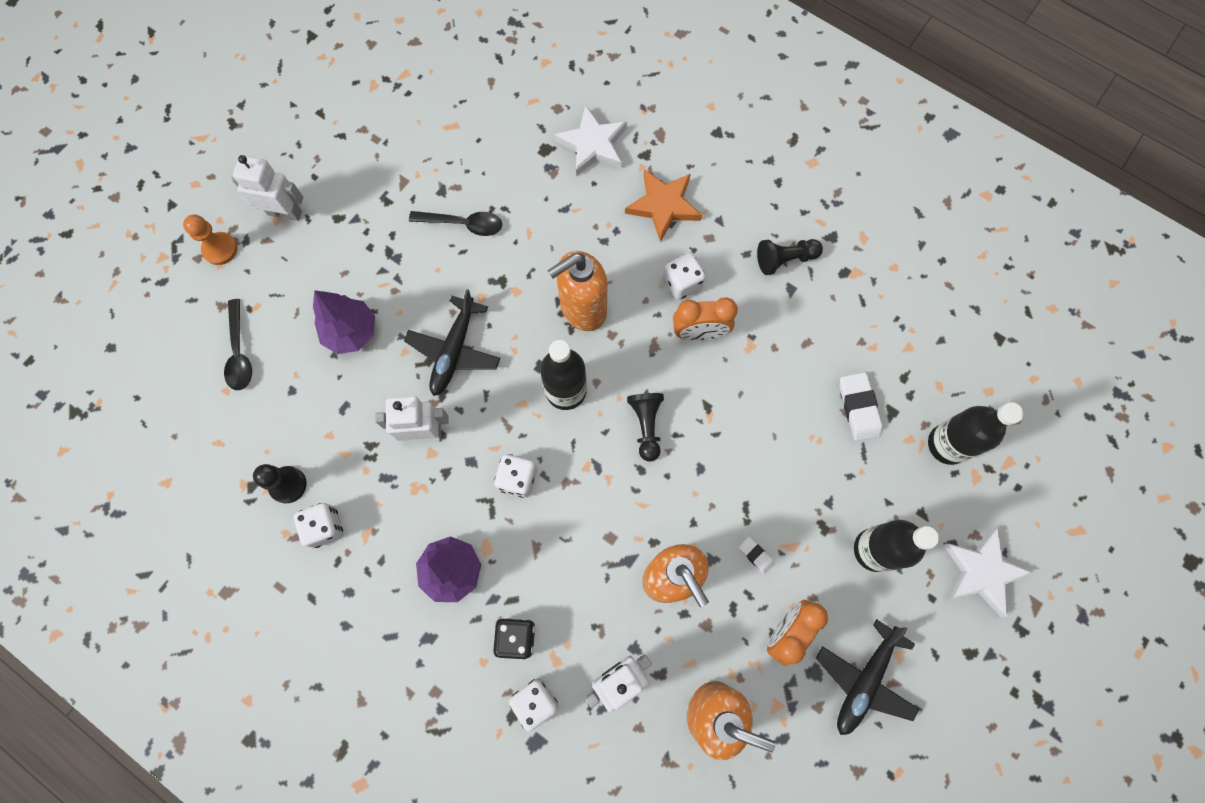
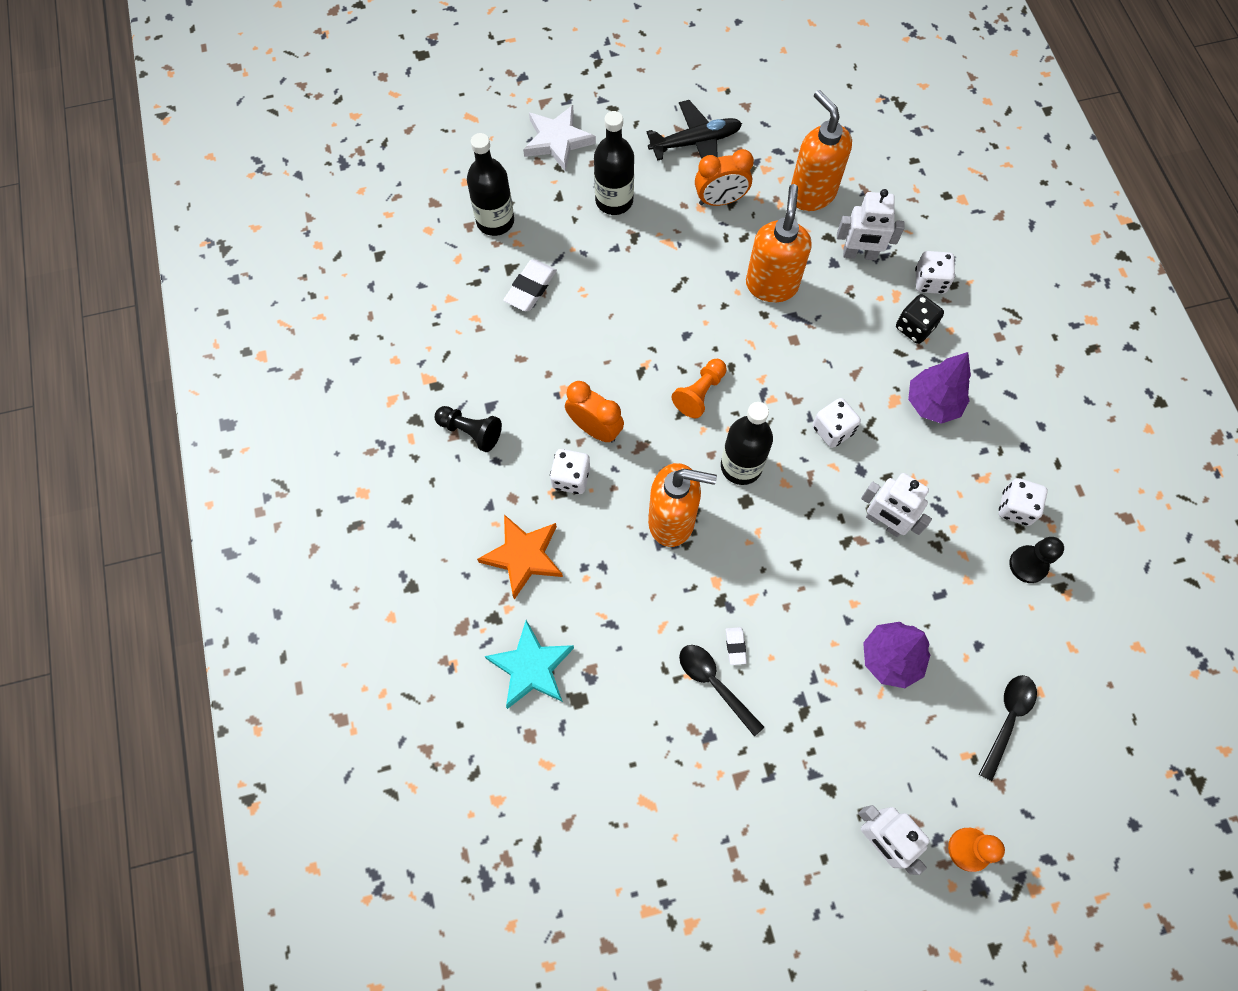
camera: 140 degrees left, 5 degrees down
black plane [404,289,500,396] -> none
white star [554,105,627,177] -> turquoise star [485,620,574,709]
black pawn [627,393,664,462] -> orange pawn [672,359,727,418]
white eraser [739,537,775,574] -> white eraser moved to [726,627,747,665]

